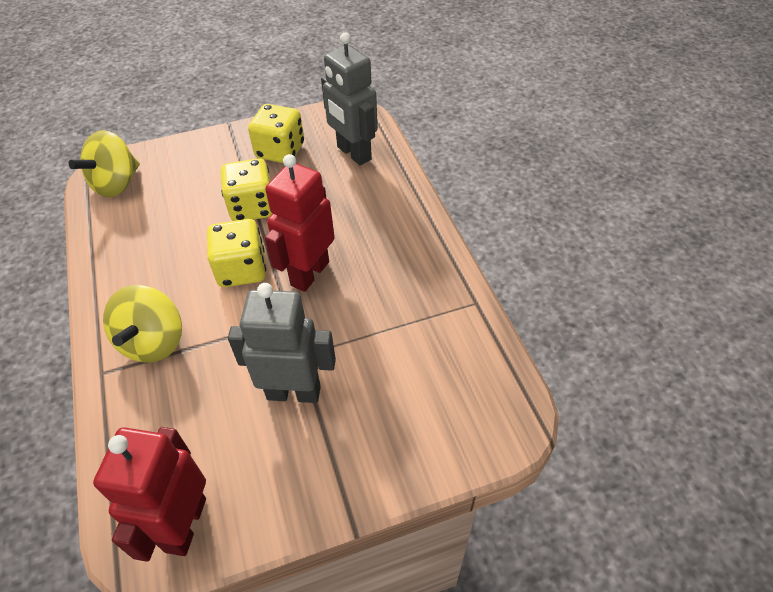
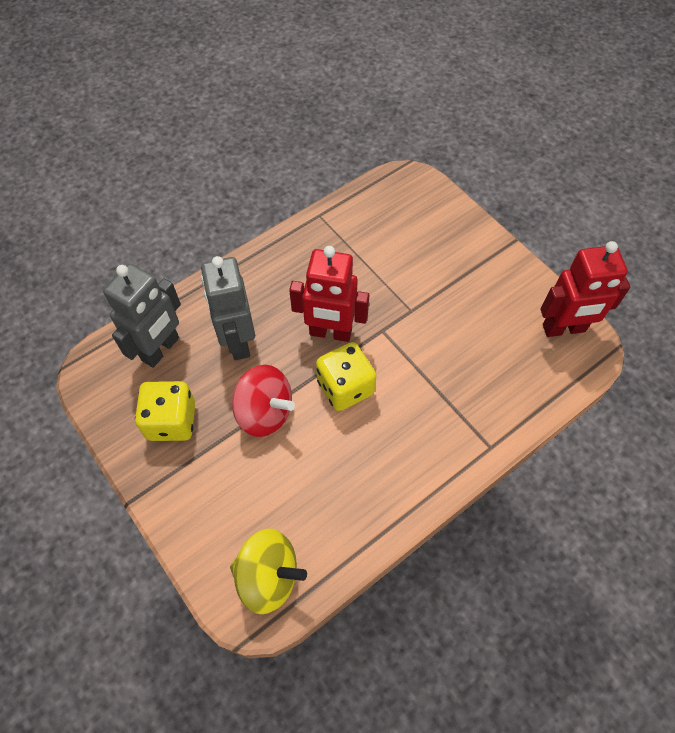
camera: 110 degrees left, 10 degrees up
yellow spinning top [103,285,182,362] -> none
yellow dice [221,158,273,221] -> red spinning top [232,365,295,437]
grey robot [228,283,336,403] -> grey robot moved to [201,256,255,360]

